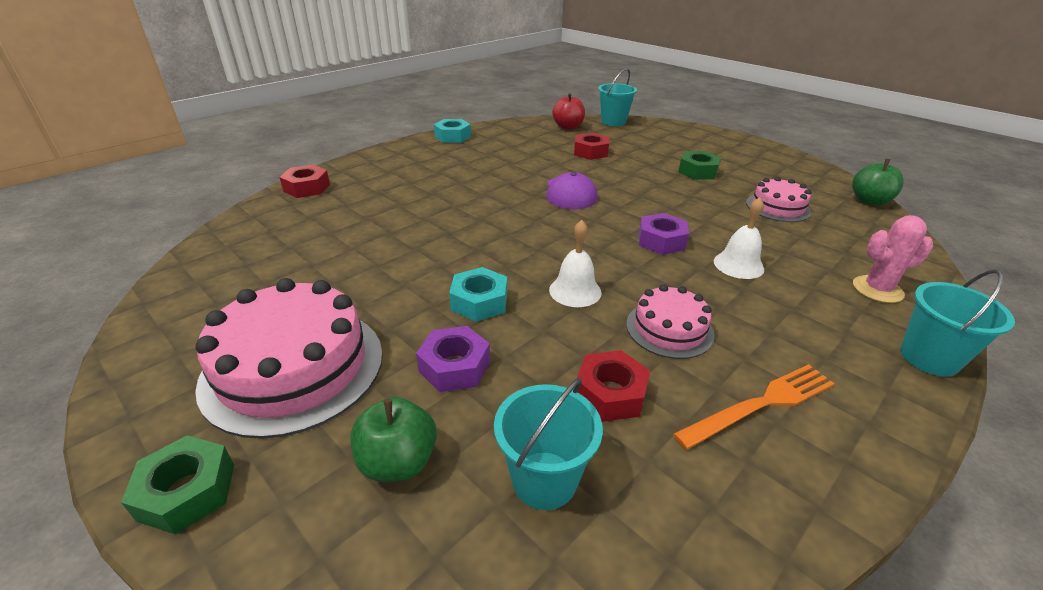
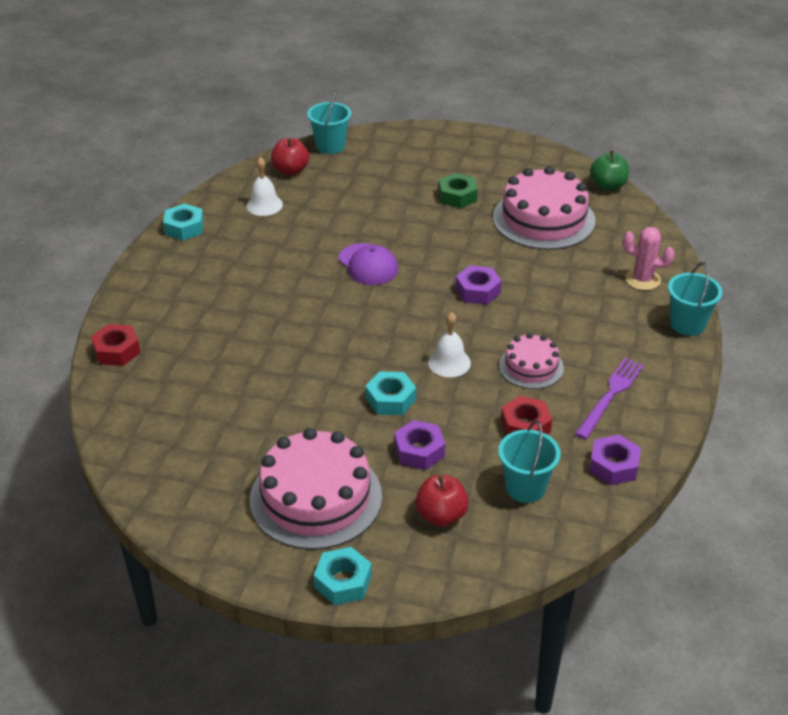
camera: 30 degrees left, 5 degrees up
green nut [121,435,234,535] -> turquoise nut [314,547,372,605]
green apple [351,397,437,482] -> red apple [415,475,469,527]
red nut [574,132,609,160] -> none
orange fork [673,364,835,450] -> purple fork [575,358,644,439]
white bell [714,197,764,279] -> white bell moved to [246,157,283,216]
pink cake [746,177,812,222] -> pink cake [493,166,595,250], size x1.83
pink cactus [853,215,933,303] -> pink cactus turned 60 degrees clockwise [623,227,675,290]
none -> purple nut [589,435,641,485]

